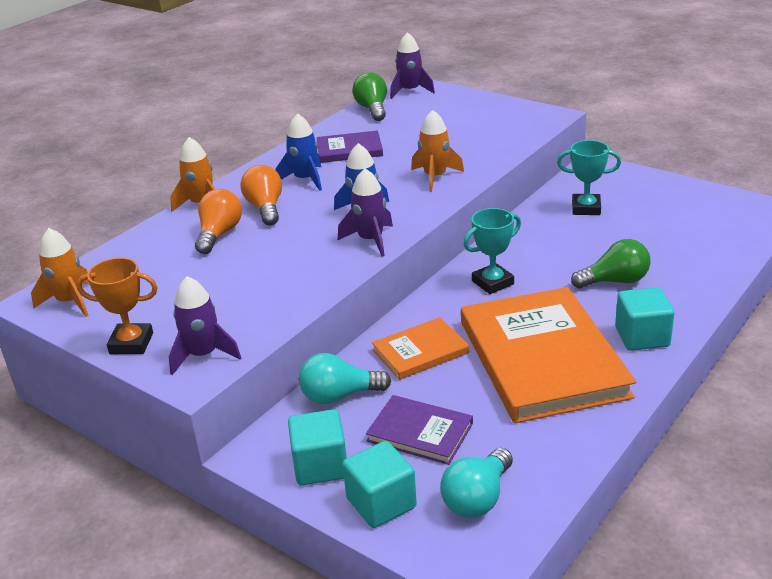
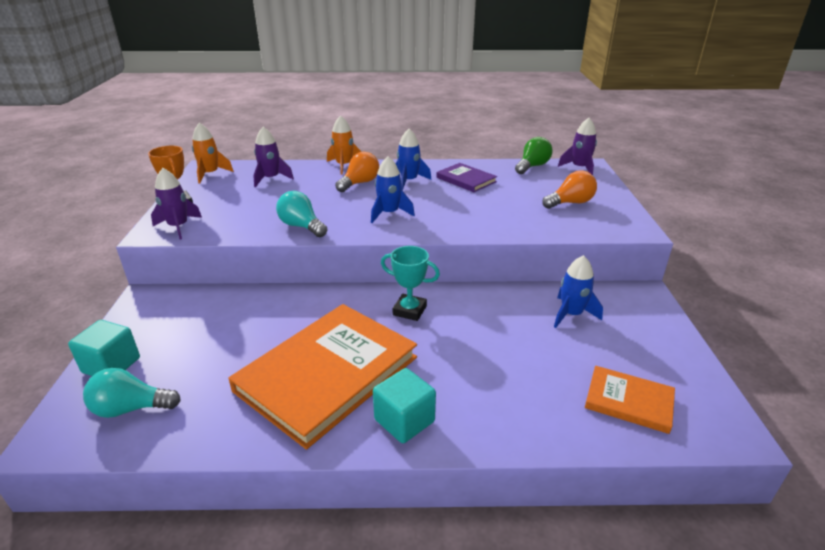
camera: 50 degrees right, 0 degrees up
orange light bulb [195,189,242,254] -> orange light bulb moved to [542,170,597,209]
turquoise cube [288,409,347,486] -> none
turquoise light bulb [299,353,391,404] -> turquoise light bulb moved to [276,191,328,237]
purple rocket [338,168,393,257] -> purple rocket moved to [253,127,294,187]
purple book [366,395,473,465] -> none
orange book [372,317,469,380] -> orange book moved to [585,366,675,434]
orange rocket [411,110,464,192] -> none
turquoise trophy [557,140,621,215] -> blue rocket [554,255,603,328]
green light bulb [571,239,650,288] -> none

